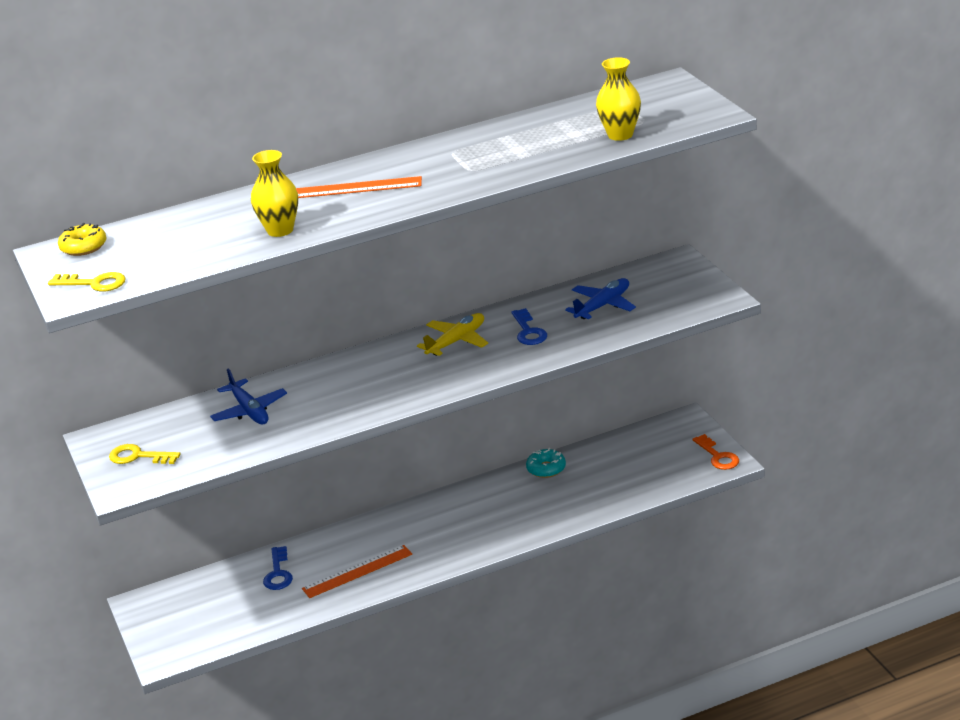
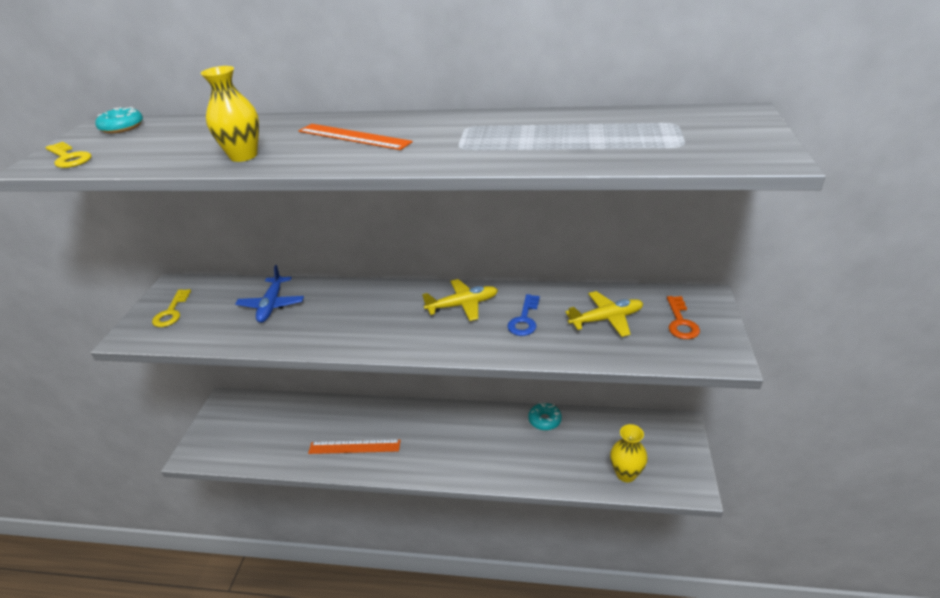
camera: 30 degrees right, 5 degrees up
yellow donut [58,223,107,256] -> turquoise donut [95,107,143,134]
yellow key [109,444,181,464] -> yellow key turned 135 degrees counterclockwise [152,289,191,327]
blue key [263,546,293,590] -> none
blue plane [565,278,636,319] -> yellow plane [565,291,643,337]
yellow vase [596,57,641,141] -> yellow vase moved to [610,424,648,482]
orange key [693,434,739,470] -> orange key moved to [667,296,700,339]

